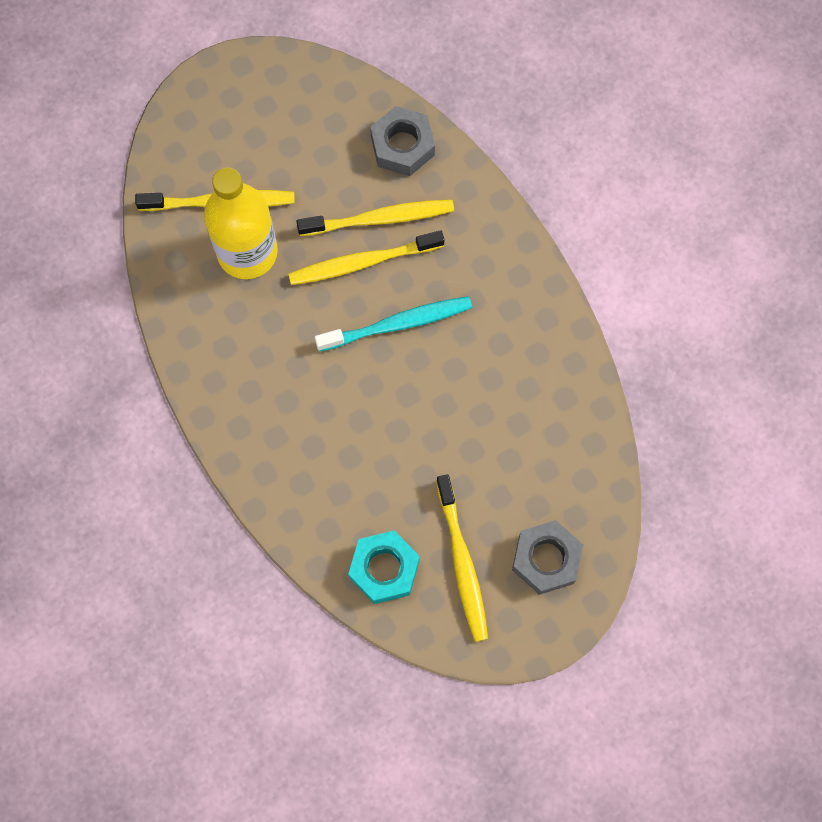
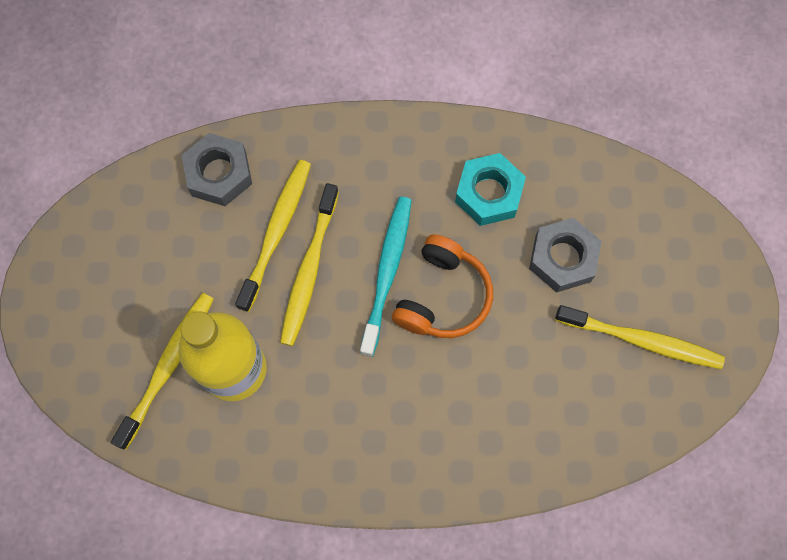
camera: 60 degrees left, 0 degrees up
turquoise nut [348,530,420,604] -> turquoise nut moved to [455,153,526,226]
grey nut [512,520,583,595] -> grey nut moved to [529,218,602,292]
none -> orange headphones [392,234,493,338]

